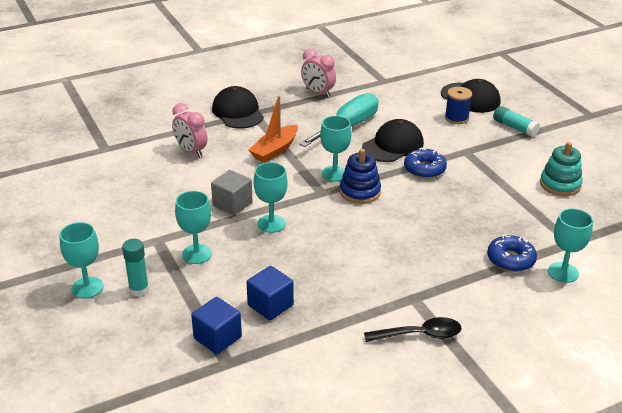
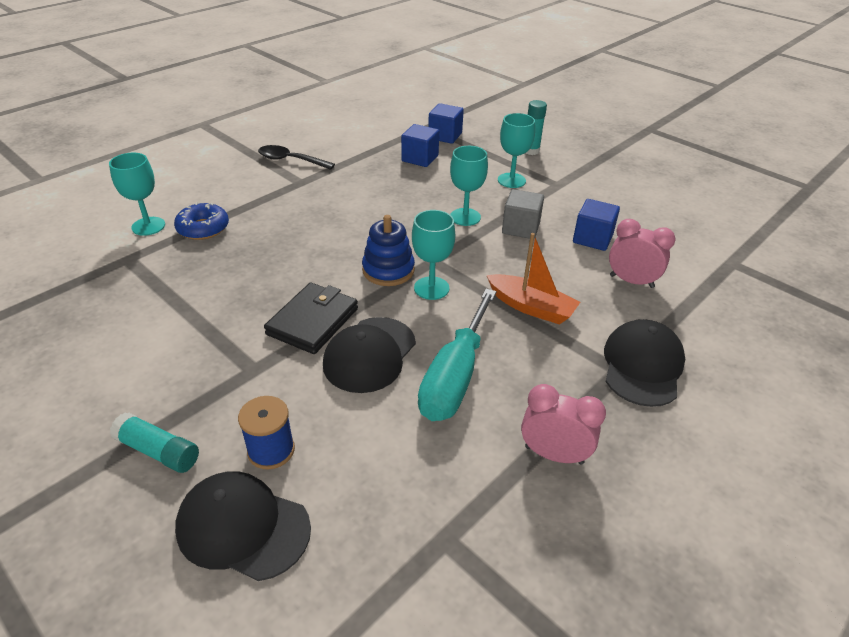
camera: 160 degrees right, 5 degrees up
turquoise goblet [60,222,103,299] -> none
black cap [212,86,264,129] -> black cap turned 120 degrees counterclockwise [604,319,685,407]
orange boat [249,96,298,163] -> orange boat turned 105 degrees clockwise [487,233,580,325]
black spoon [364,317,461,342] -> black spoon turned 45 degrees clockwise [258,145,335,170]
blue donut [404,148,447,179] -> black wallet [264,283,358,354]
turquoise stacking toy [540,142,583,196] -> none
none -> blue cube [573,199,620,251]

